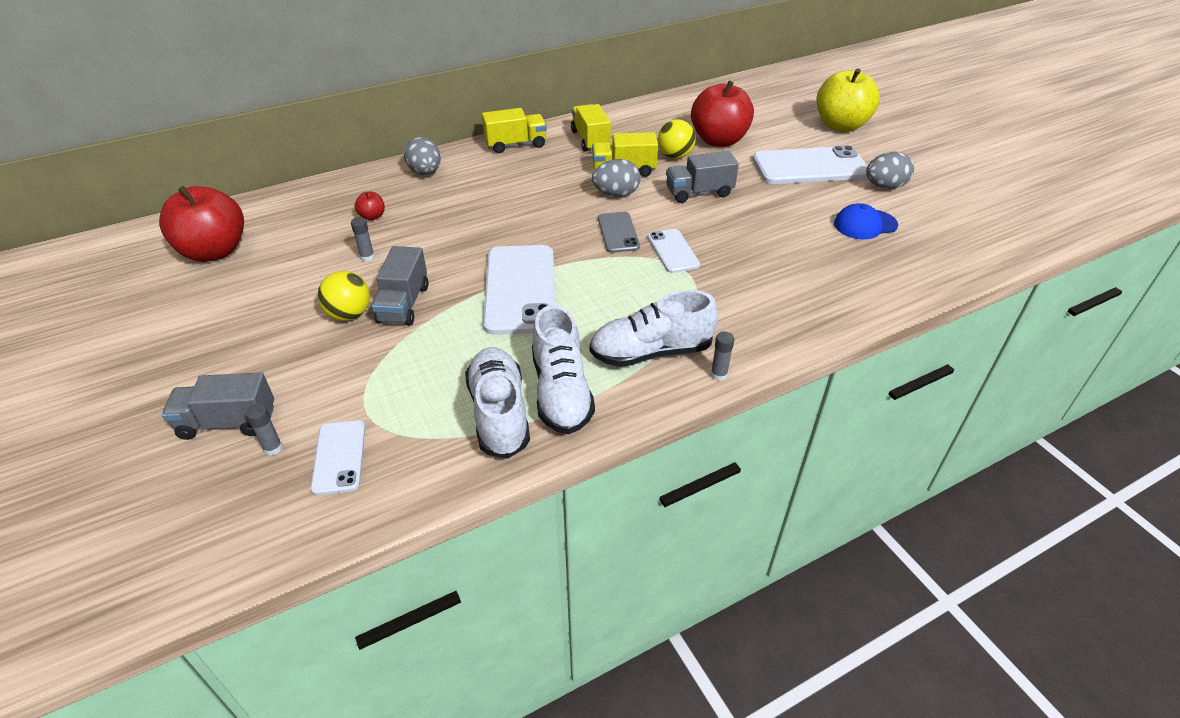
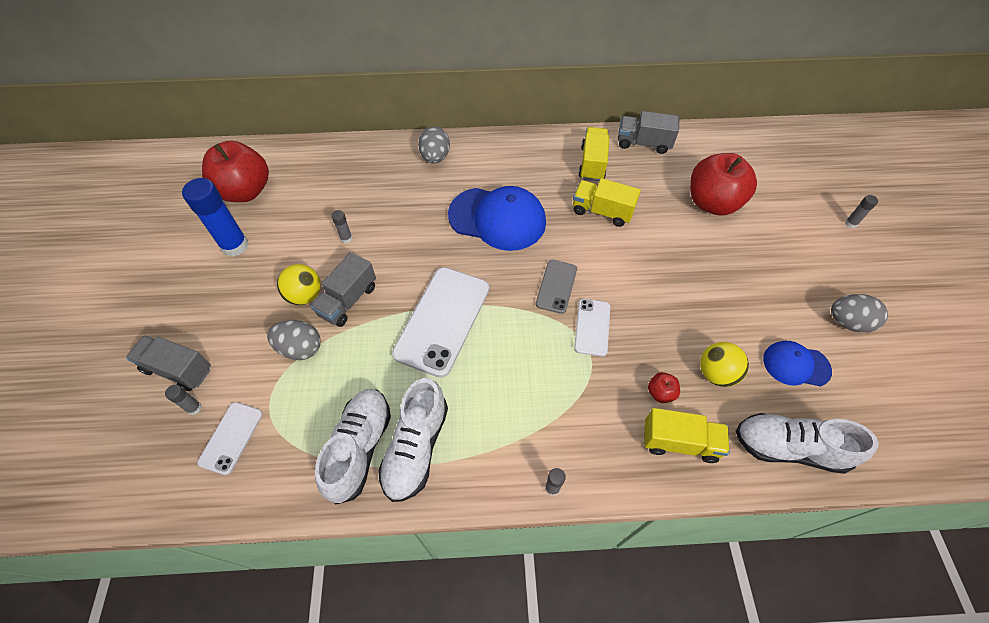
camera: 25 degrees right, 15 degrees up
red apple [355,192,385,220] -> red apple moved to [648,372,680,403]
yellow truck [482,108,547,153] -> yellow truck moved to [644,408,730,463]
white shoe [589,290,718,367] -> white shoe moved to [736,413,879,474]
grey egg [592,159,641,197] -> grey egg moved to [267,320,321,360]
yellow ball [658,119,696,159] -> yellow ball moved to [700,342,749,387]
grey truck [666,151,739,203] -> grey truck moved to [618,111,680,154]
white phone [753,145,867,184] -> none
yellow apple [817,68,880,132] -> grey glue stick [845,195,878,228]
none -> blue glue stick [182,178,249,257]
none -> blue cap [448,186,546,251]

